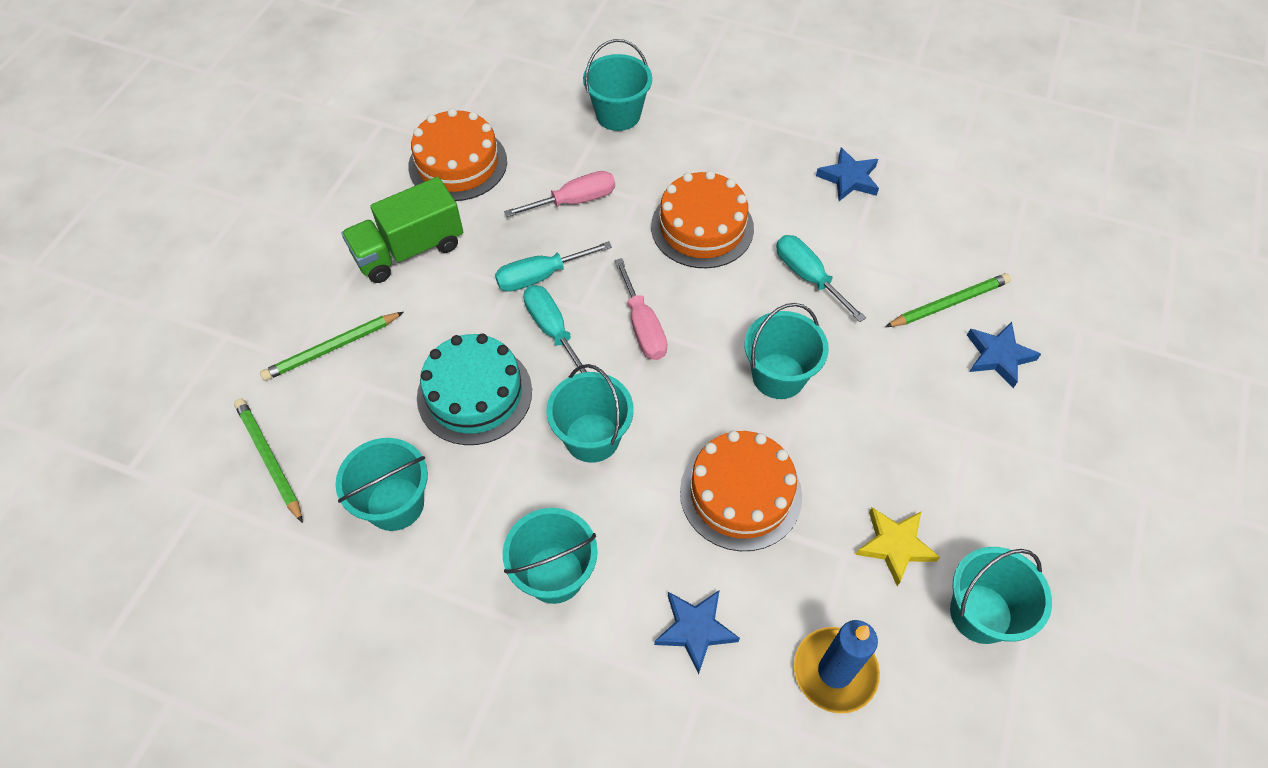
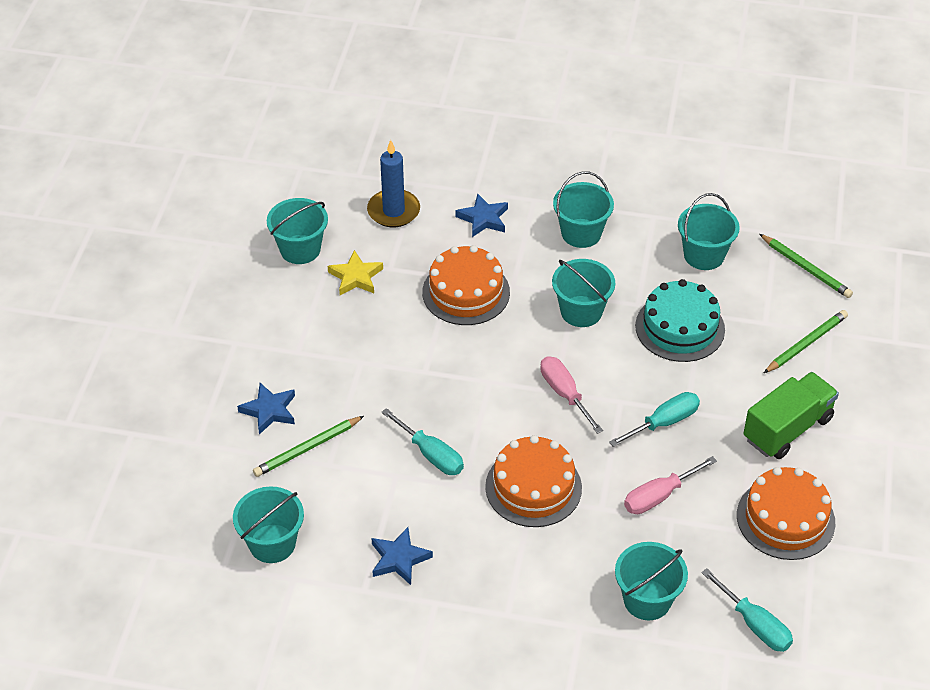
camera: 170 degrees right, 10 degrees down
turquoise screwdriver [523,285,589,373] -> turquoise screwdriver moved to [701,568,793,652]
turquoise bucket [745,303,829,399] -> turquoise bucket moved to [233,486,304,563]

